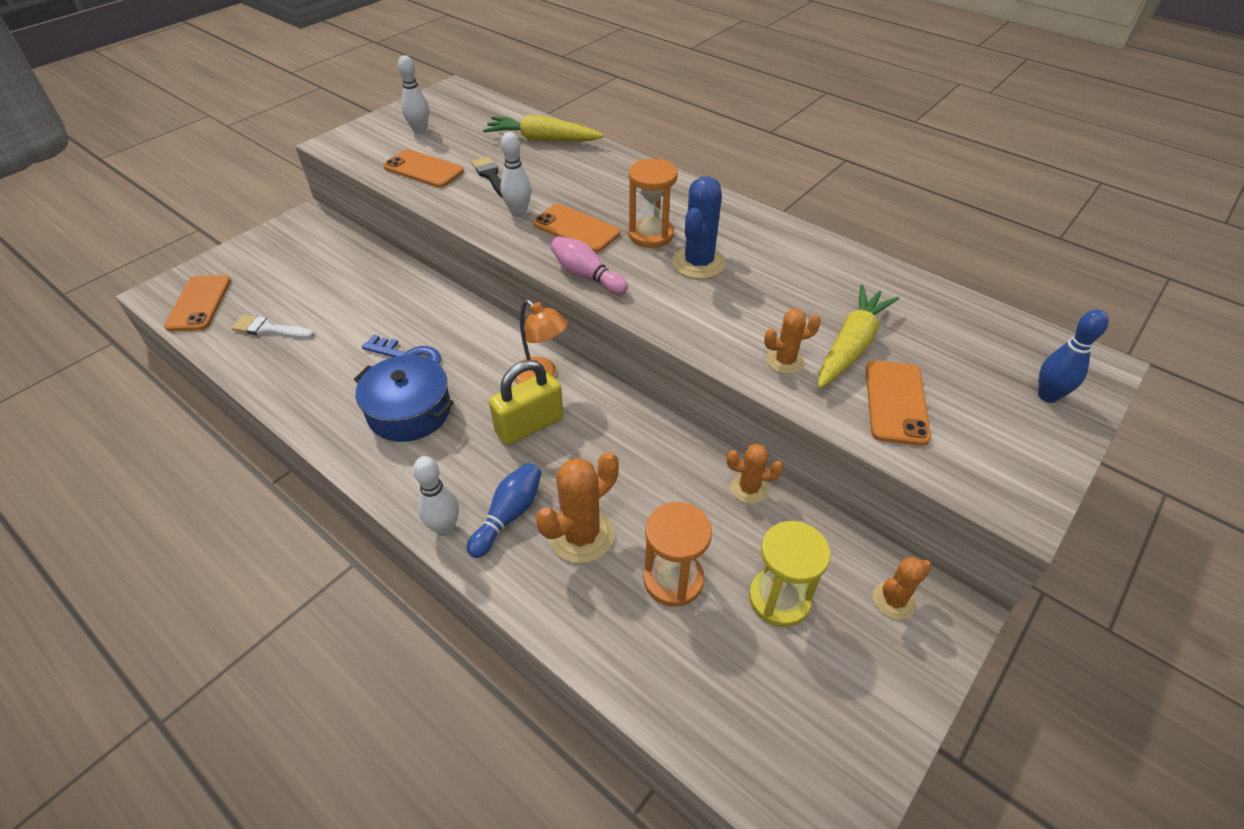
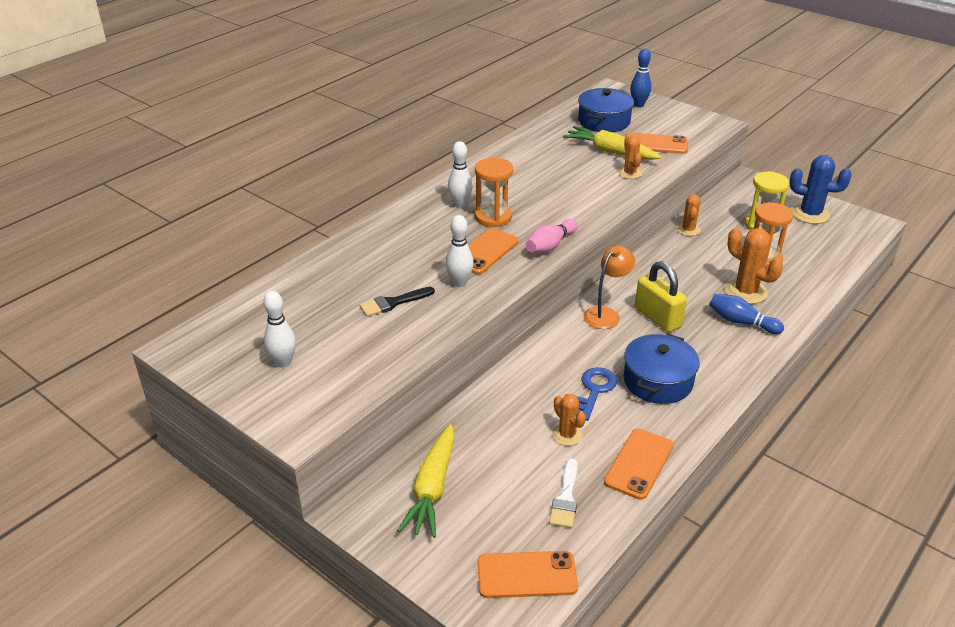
camera: 90 degrees left, 10 degrees down
orange phone [383,149,464,188] -> orange phone moved to [604,428,673,500]
white bowling pin [413,456,459,536] -> white bowling pin moved to [448,141,473,208]
yellow carrot [483,115,604,141] -> yellow carrot moved to [397,424,455,538]
blue cactus [672,176,726,279] -> blue cactus moved to [790,155,852,224]
orange cactus [873,557,932,620] -> orange cactus moved to [552,394,586,446]
none -> blue pot [578,88,634,132]

